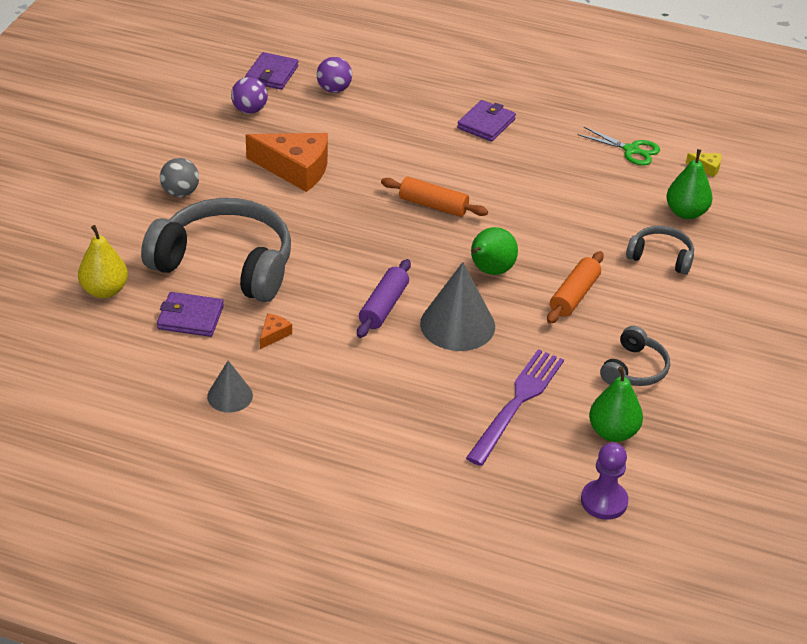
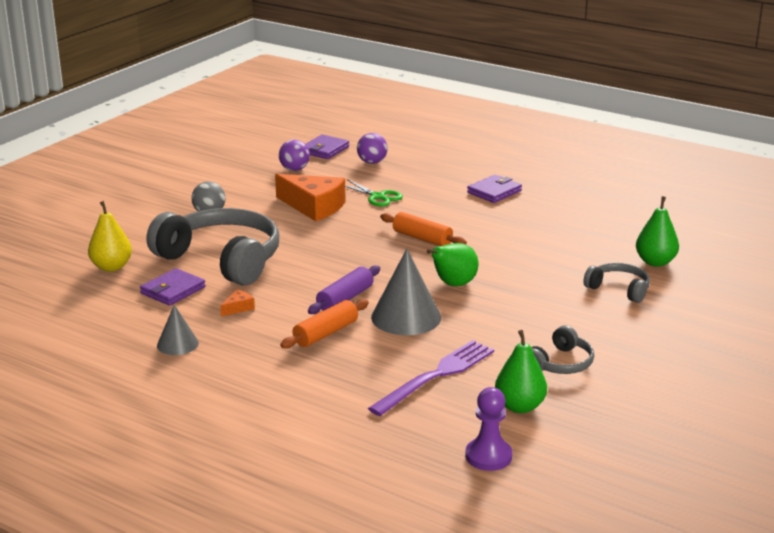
camera: 15 degrees right, 15 degrees down
purple wallet [157,292,224,337] -> purple wallet turned 75 degrees counterclockwise [140,268,206,306]
orange rolling pin [547,251,604,324] -> orange rolling pin moved to [280,299,369,349]
green scissors [578,127,660,166] -> green scissors moved to [345,179,403,207]
yellow cheese [686,153,721,177] -> none

